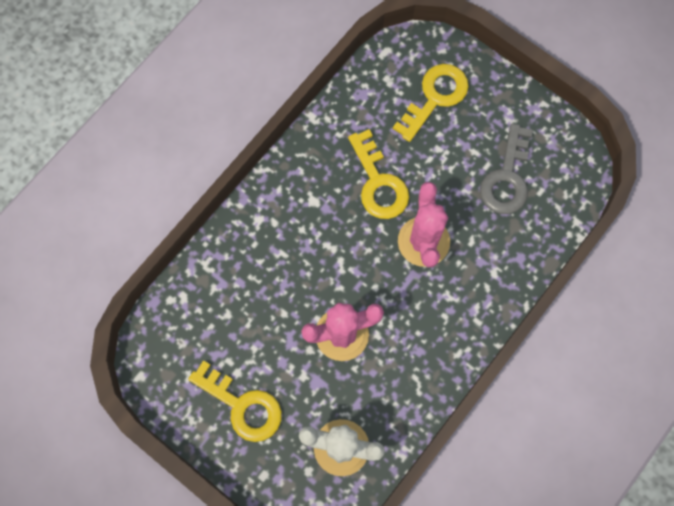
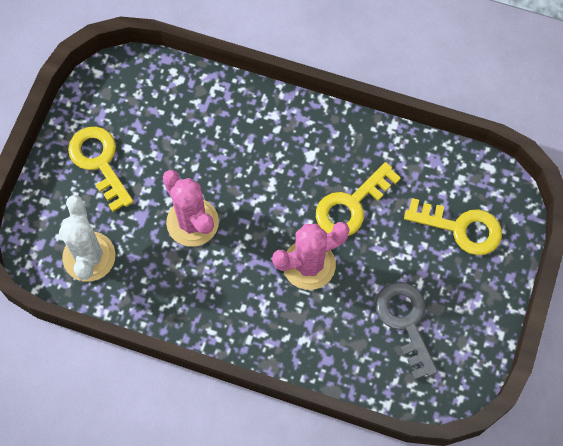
camera: 70 degrees right, 5 degrees down
yellow key [188,360,282,442] -> yellow key turned 135 degrees clockwise [68,127,133,212]
grey key [480,124,533,214] -> grey key turned 75 degrees clockwise [375,282,438,380]

